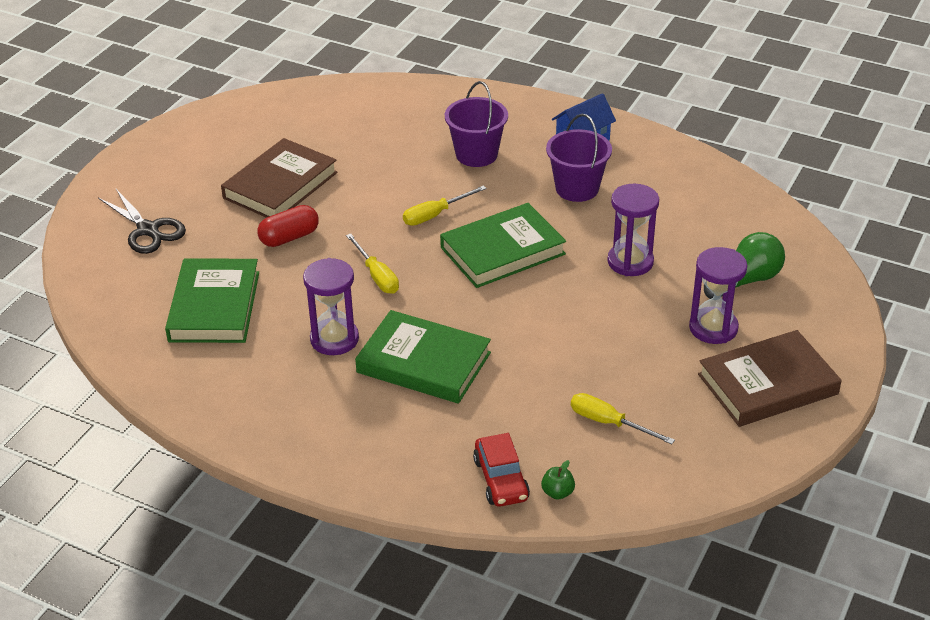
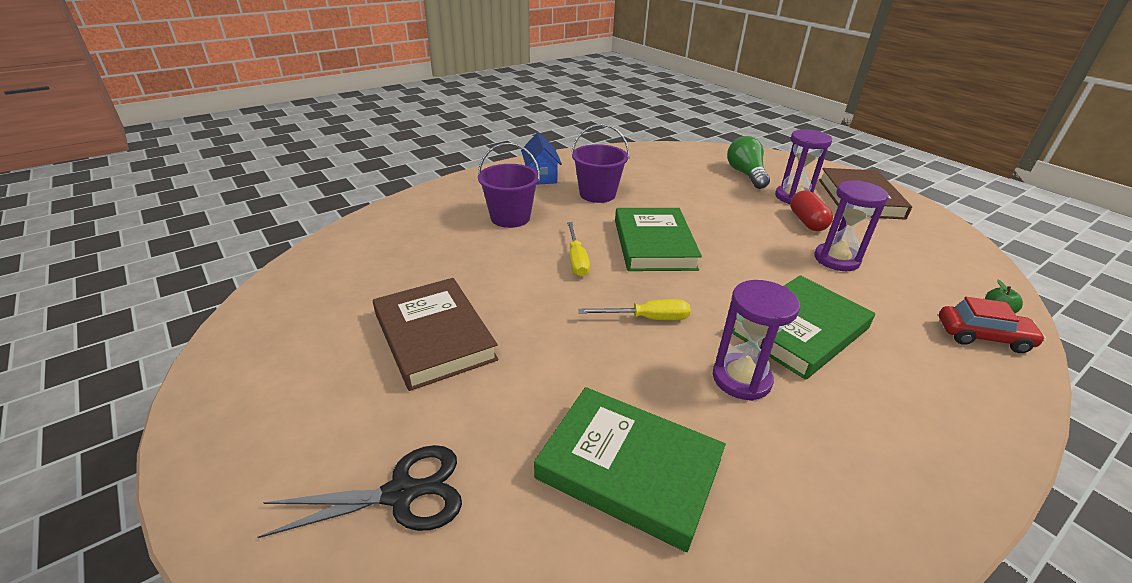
camera: 65 degrees left, 5 degrees down
red capsule [257,205,319,247] -> red capsule moved to [790,190,833,231]
yellow screwdriver [571,393,675,444] -> none
purple hourglass [607,184,659,276] -> purple hourglass moved to [814,180,889,271]

